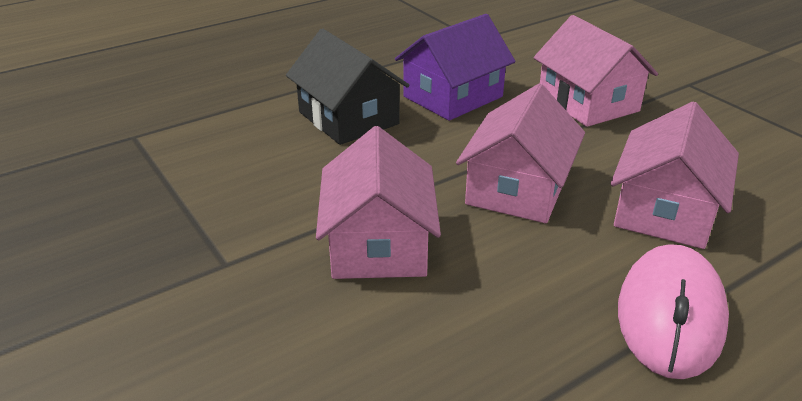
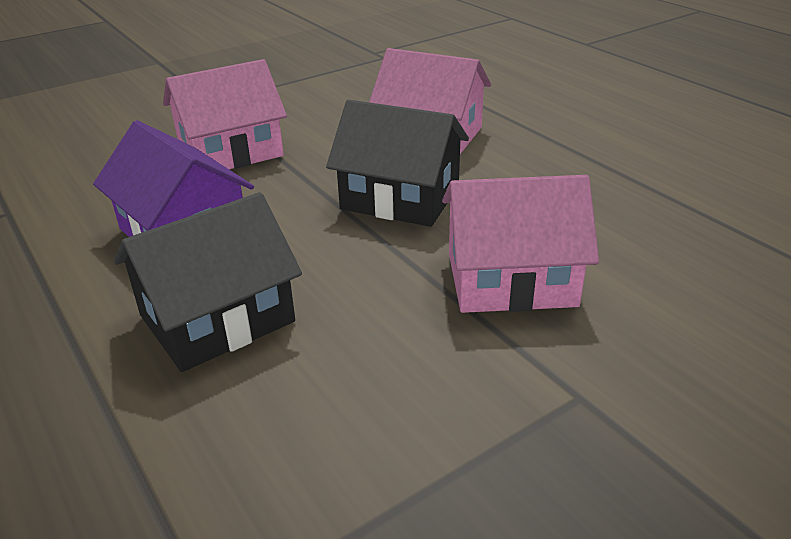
camera: 90 degrees left, 0 degrees up
pink house [456,84,585,224] -> black house [326,100,469,227]
pink mouse [618,245,729,379] -> none

